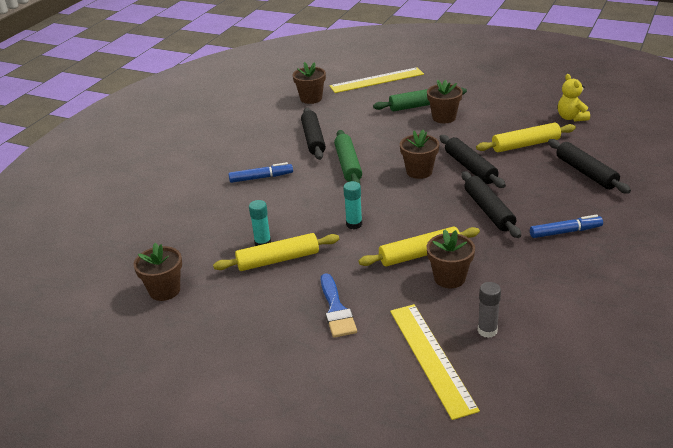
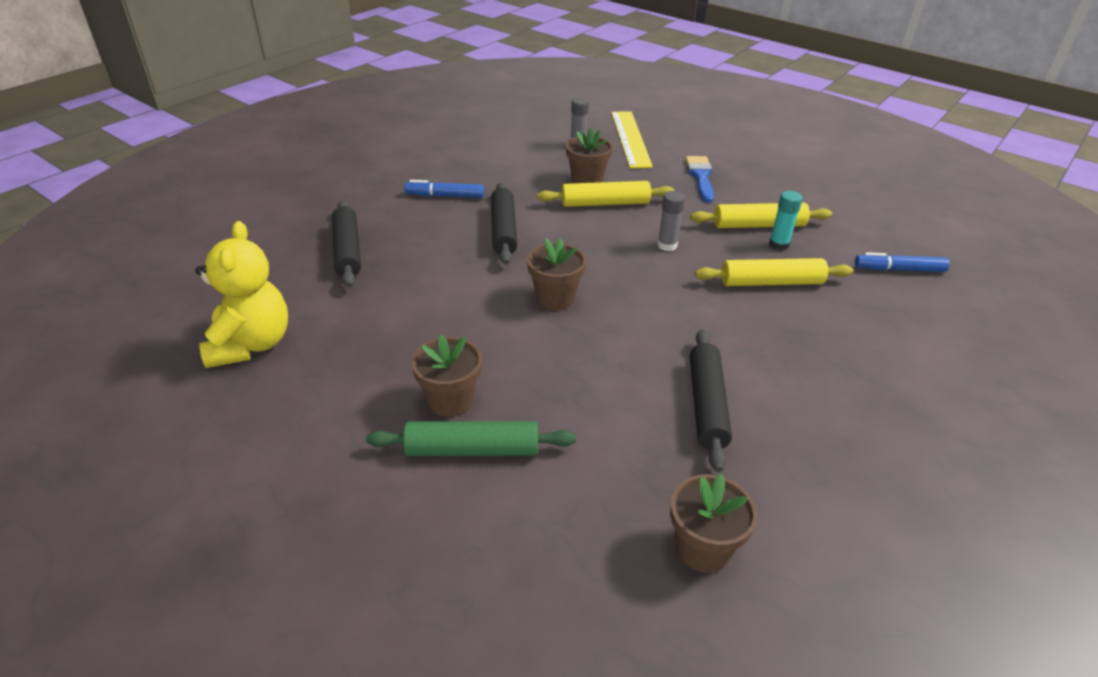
camera: 170 degrees left, 5 degrees up
brown flower pot [133,243,182,301] -> none
blue marker [229,162,293,183] -> blue marker moved to [855,252,950,272]
yellow ruler [329,67,424,93] -> none
green rolling pin [334,130,362,184] -> none
turquoise glue stick [343,181,362,229] -> grey glue stick [658,191,685,251]
black rolling pin [440,135,506,188] -> none
yellow rolling pin [476,123,576,152] -> yellow rolling pin moved to [695,258,853,286]
yellow teddy bear [558,74,590,122] -> yellow teddy bear [195,221,288,368], size x1.62

